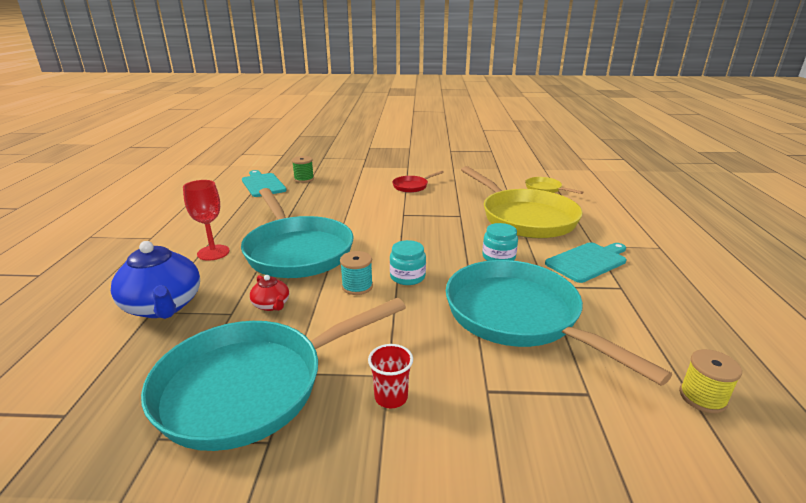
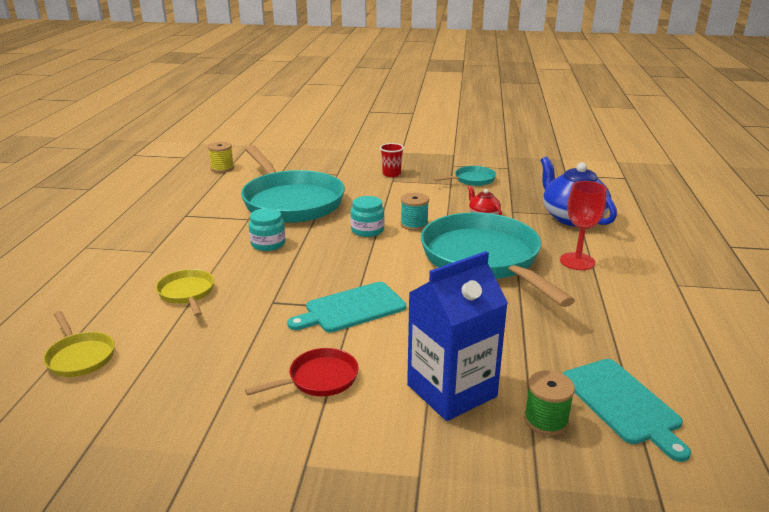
camera: 175 degrees left, 0 degrees up
turquoise pan [141,298,406,451] -> turquoise pan [433,166,496,186], size x0.43
yellow pan [461,166,583,238] -> yellow pan [156,269,214,316], size x0.43
turquoise cutting board [545,242,626,283] -> turquoise cutting board moved to [287,282,406,333]
none -> blue carton [407,251,508,421]

